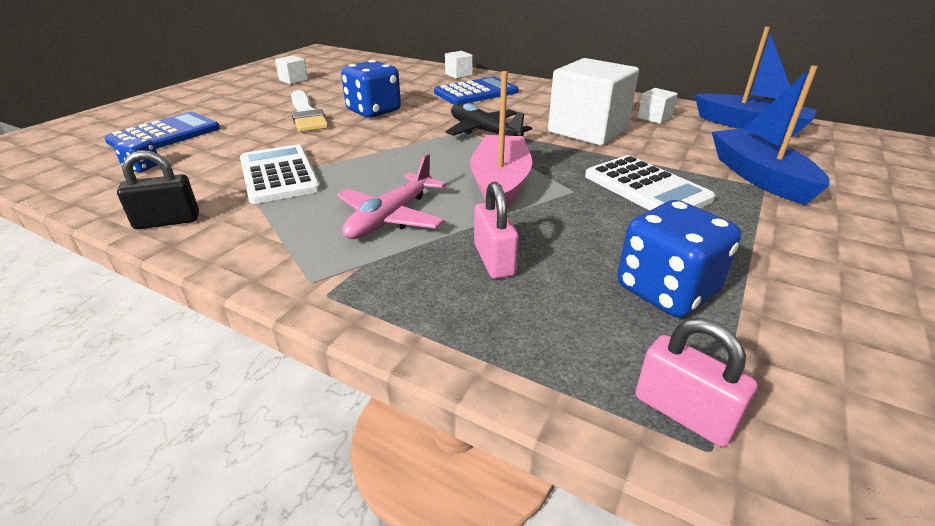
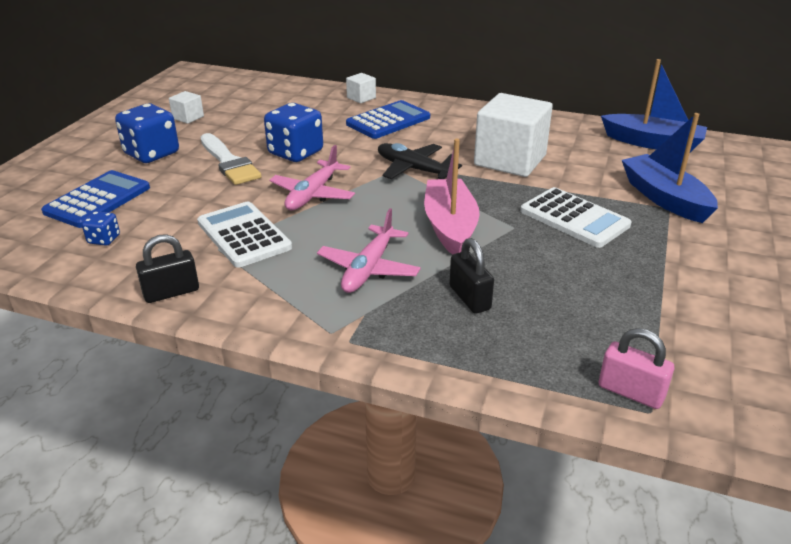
camera: 10 degrees left, 0 degrees up
pink padlock [474,182,519,279] -> black padlock [449,238,494,314]
blue dice [617,200,741,317] -> blue dice moved to [115,104,179,163]
white cube [638,88,678,124] -> none
none -> pink plane [270,145,355,210]

